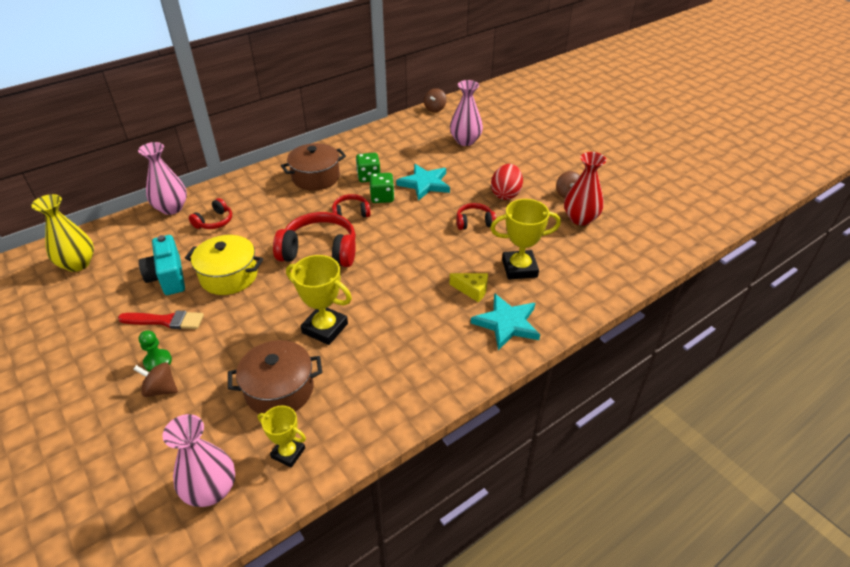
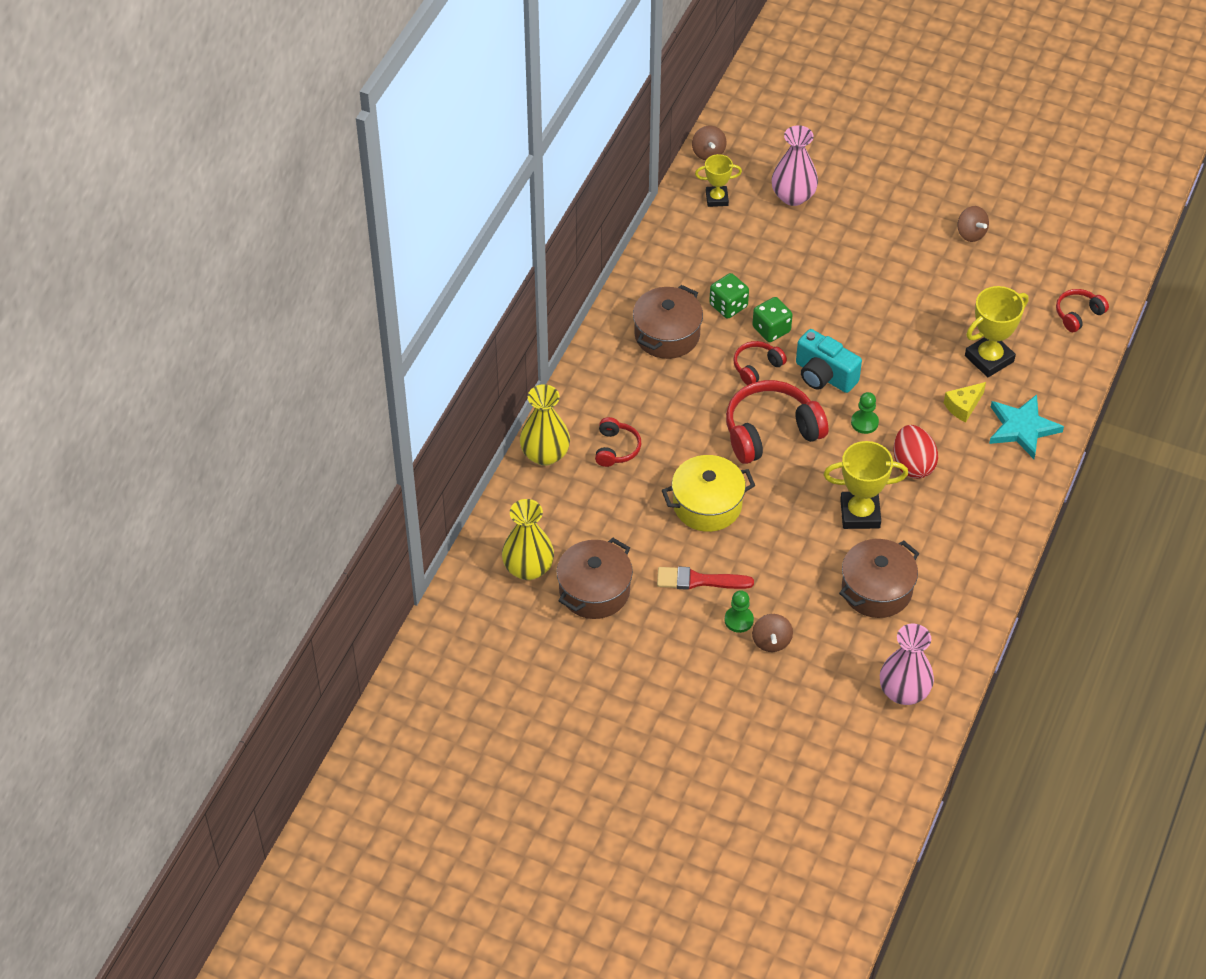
camera: 30 degrees left, 10 degrees up
red brush [118,311,204,329] -> red brush turned 150 degrees counterclockwise [657,567,754,590]
brown spinning top [133,362,178,397] -> brown spinning top turned 75 degrees counterclockwise [752,614,793,652]
pink vase [138,142,187,215] -> yellow vase [520,384,570,466]
turquoise camera [139,235,185,295] -> turquoise camera moved to [796,329,862,393]
yellow trophy [258,406,306,468] -> yellow trophy moved to [695,154,742,207]
turquoise star [396,164,450,201] -> none
yellow cheese [449,273,488,303] -> yellow cheese turned 150 degrees clockwise [944,382,986,422]
red headphones [457,203,496,230] -> red headphones moved to [1056,289,1109,332]
red egg [491,164,523,200] -> red egg moved to [893,425,938,479]
red vase [564,152,606,225] -> none
none -> brown pot [557,538,633,619]
none -> green pawn [851,392,879,434]

